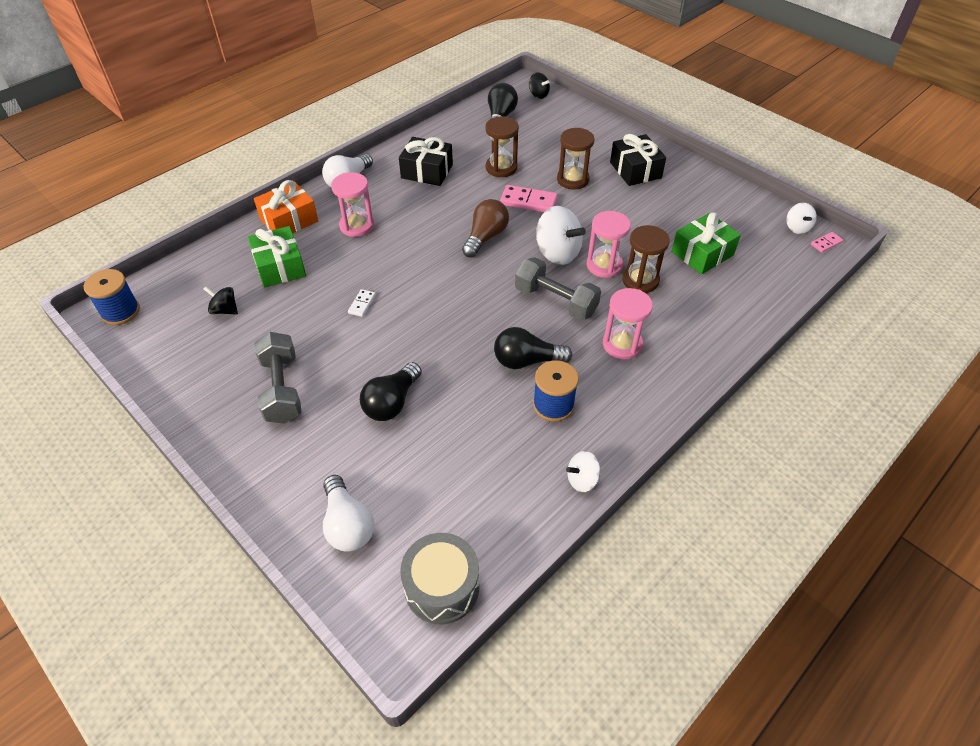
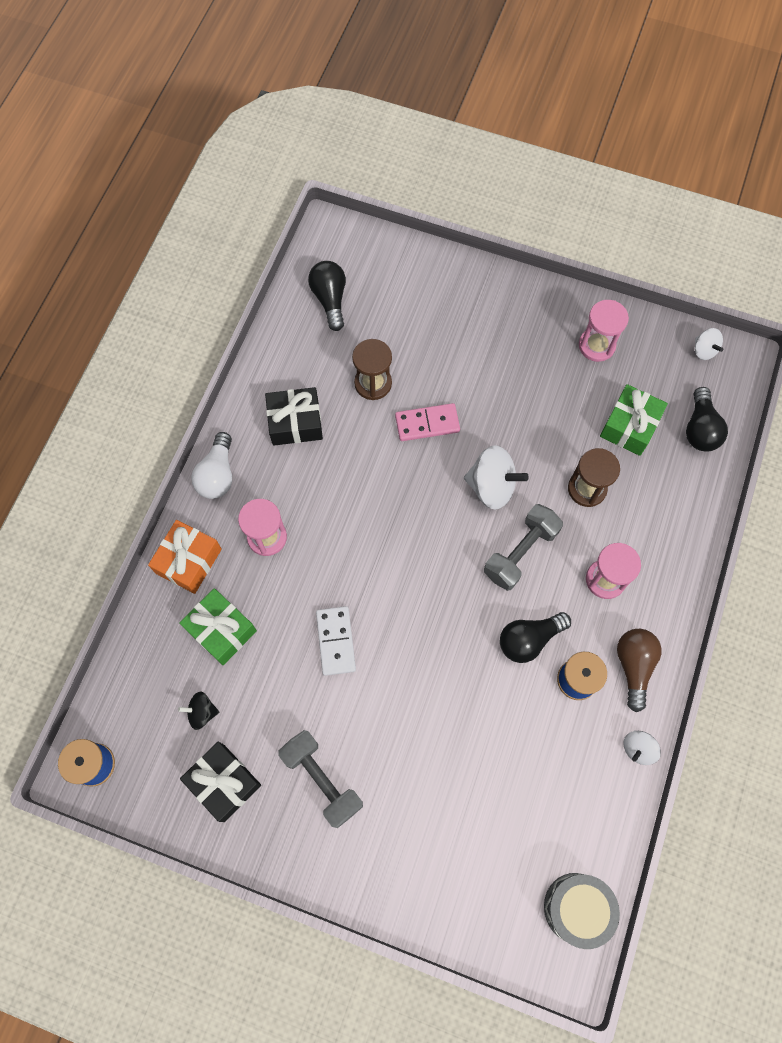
camera: 25 degrees left, 20 degrees up
white light bulb [323,475,374,552] -> none
white domino [348,289,376,317] -> white domino [316,606,356,676], size x1.86
black light bulb [360,362,422,421] -> black light bulb moved to [686,387,728,452]
brown light bulb [462,199,509,257] -> brown light bulb moved to [617,629,662,712]
grey dumbbell [515,257,601,321] -> grey dumbbell turned 60 degrees counterclockwise [484,504,563,591]
black spinning top [529,72,550,99] -> none
brown hourglass [557,128,594,190] -> none
pink hourglass [586,211,631,278] -> pink hourglass moved to [579,300,629,362]
black gift [610,134,666,186] -> black gift moved to [180,742,261,822]
pink domino [811,232,843,253] -> none

